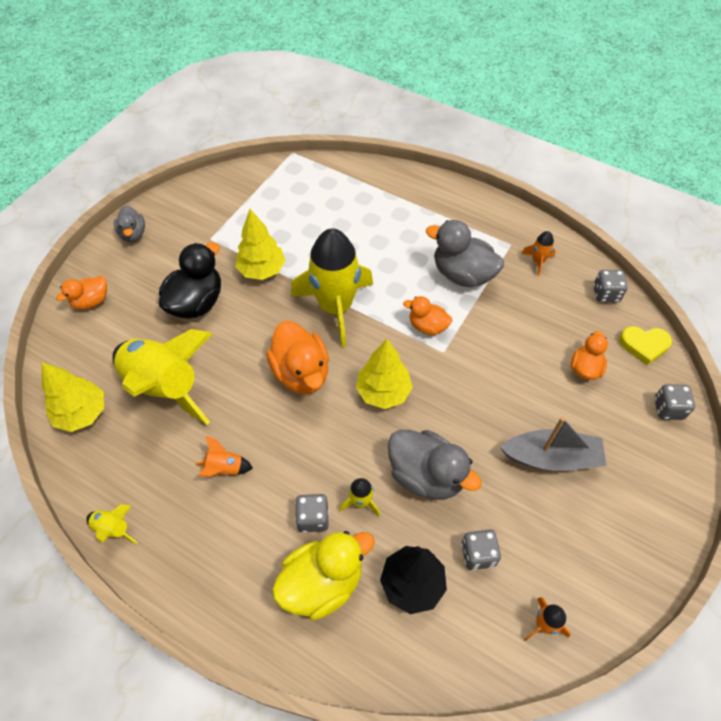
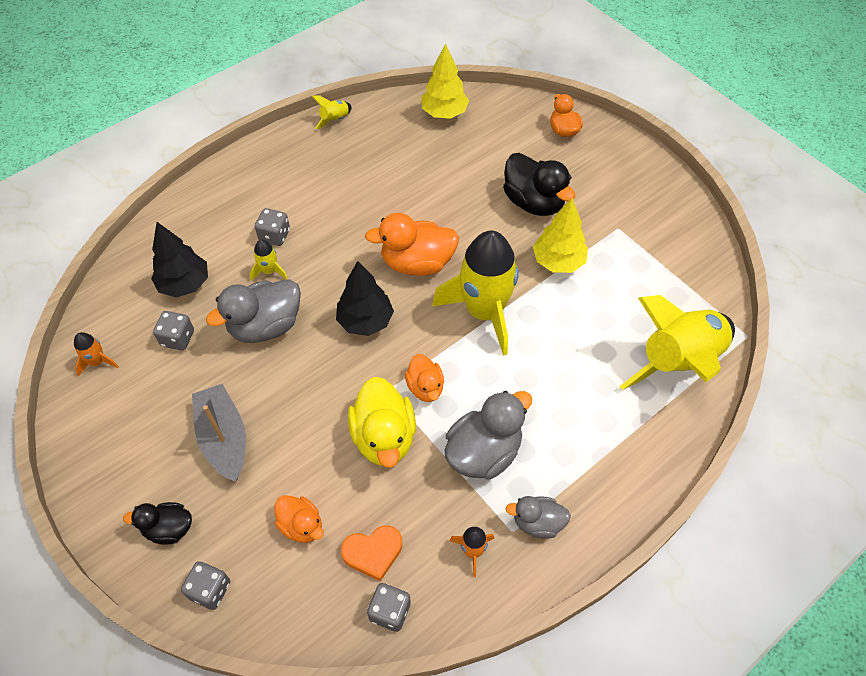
camera: 110 degrees right, 0 degrees up
yellow rocket [112,329,213,425] -> yellow rocket moved to [620,295,735,390]
grey duck [114,206,145,242] -> grey duck moved to [505,496,571,539]
orange rocket [195,436,253,477] -> none
yellow duck [272,531,375,620] -> yellow duck moved to [348,377,416,468]
yellow tree [356,339,413,409] -> black tree [336,261,394,336]
orange duck [403,296,452,335] -> orange duck turned 120 degrees clockwise [405,354,444,402]
grey boat [500,417,607,471] -> grey boat turned 135 degrees clockwise [192,384,246,482]
yellow heart [619,326,672,365] -> none
none -> black duck [123,502,192,545]
none -> orange heart [341,525,402,582]

